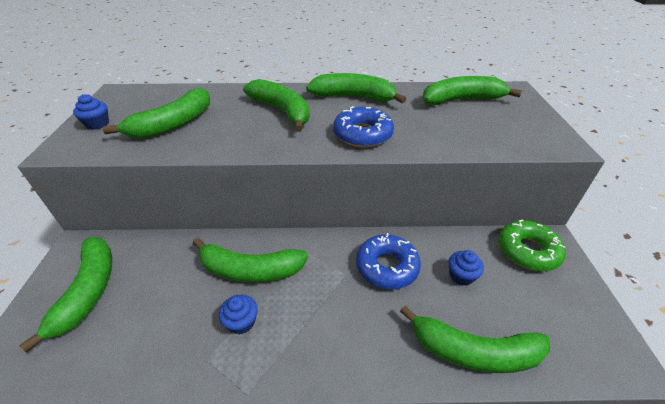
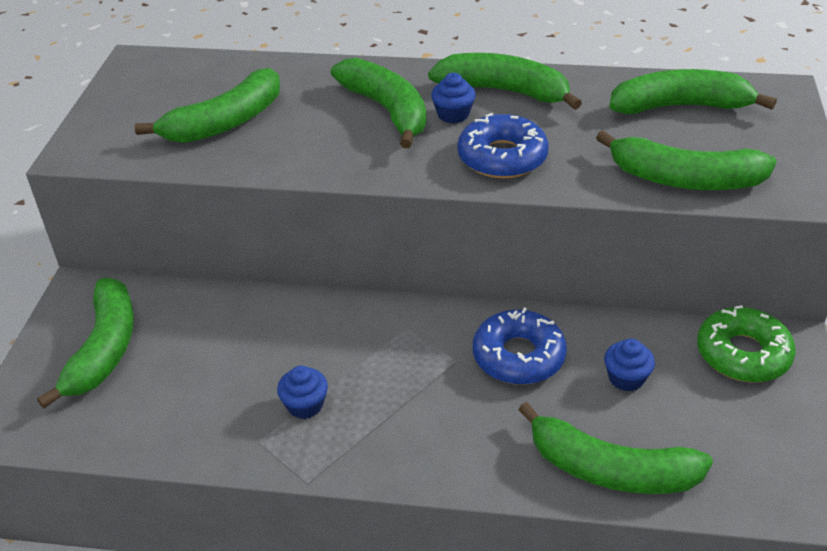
camera: 10 degrees right, 0 degrees up
blue cupcake [73,94,109,130] -> blue cupcake moved to [431,73,476,124]
green banana [193,238,308,282] -> green banana moved to [596,130,777,190]

